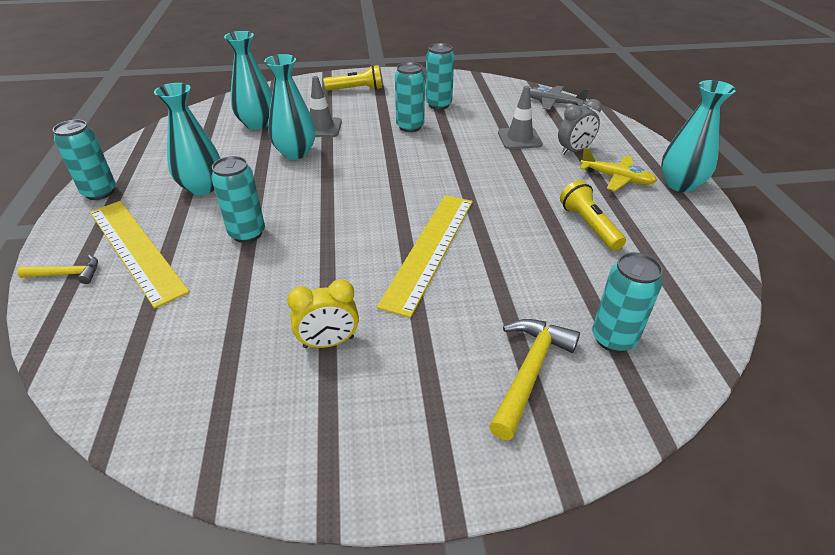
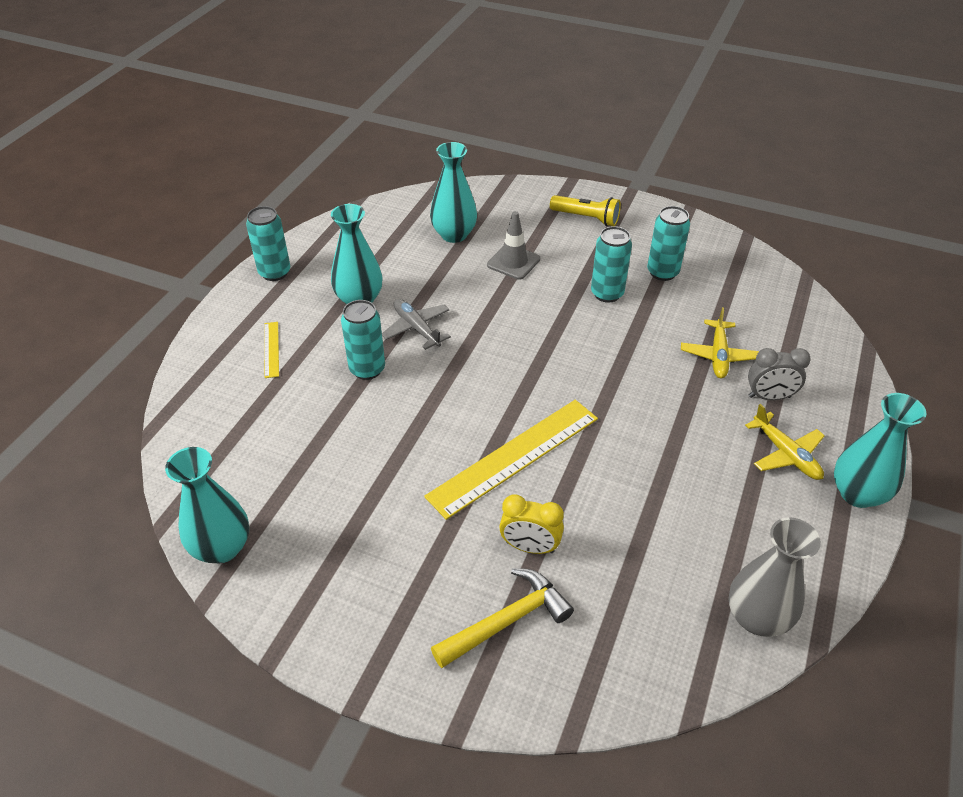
camera: 30 degrees right, 5 degrees up
yellow hammer [17,255,98,284] -> none
yellow ruler [90,201,190,309] -> yellow ruler [265,322,279,378], size x0.45
turquoise vase [264,54,316,160] -> turquoise vase moved to [165,447,249,563]
yellow clock [287,279,359,348] -> yellow clock moved to [499,494,564,554]
grey traffic cone [498,86,543,149] -> yellow plane [681,307,759,378]
grey plane [530,86,589,110] -> grey plane moved to [382,299,451,350]
yellow flashlight [560,180,626,251] -> none
turquoise can [592,252,663,353] -> none
none -> grey vase [728,517,821,637]

